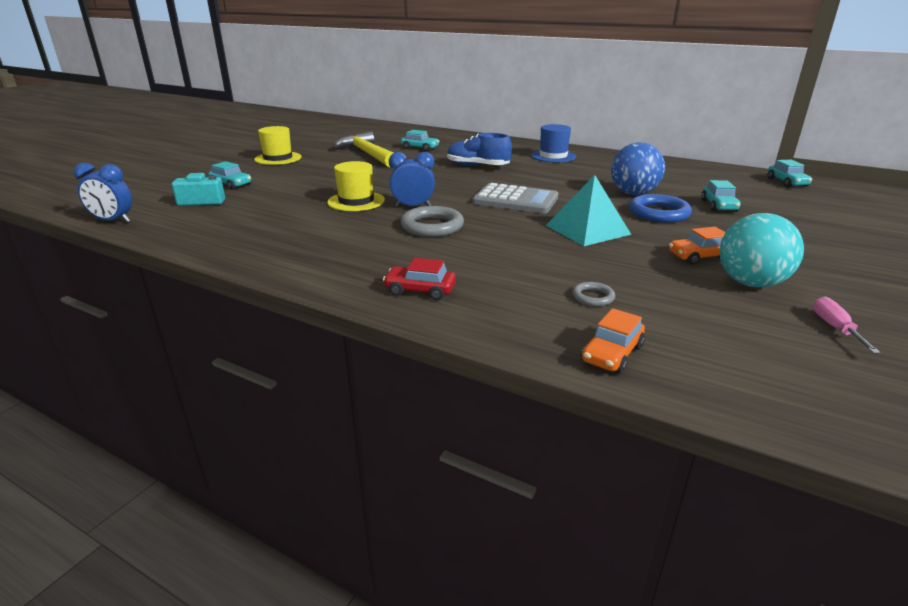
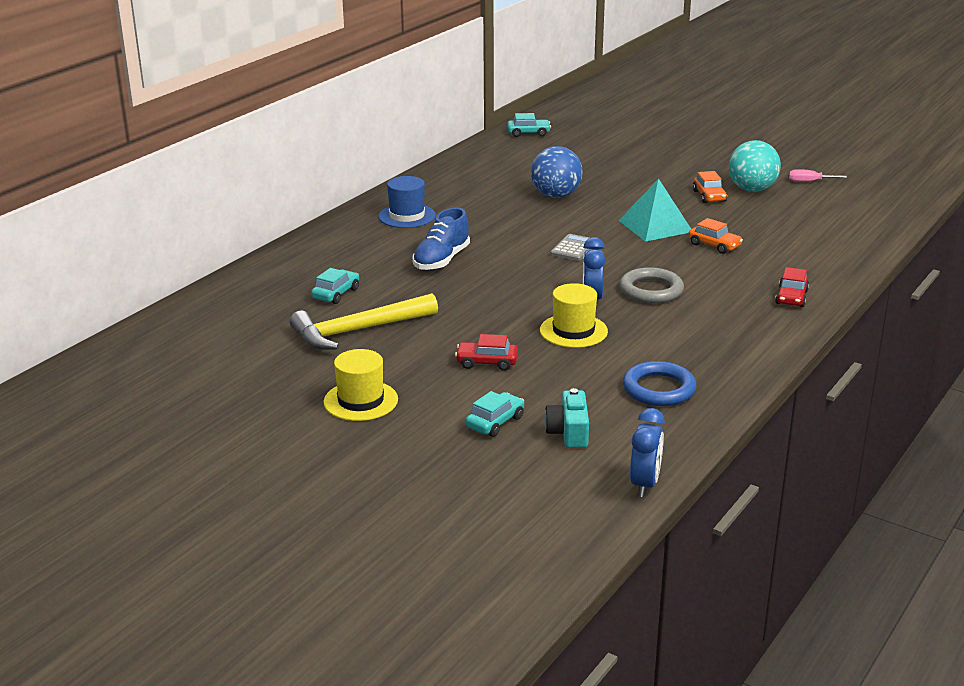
camera: 85 degrees left, 0 degrees up
grey calculator [472,183,559,213] -> grey calculator [550,234,591,261], size x0.59
grey ring [572,282,615,306] -> none
orange car [581,308,645,374] -> orange car moved to [689,218,743,254]
blue ring [629,194,692,223] -> blue ring moved to [623,361,697,406]
turquoise car [701,180,741,212] -> none
none -> red car [455,334,518,371]

